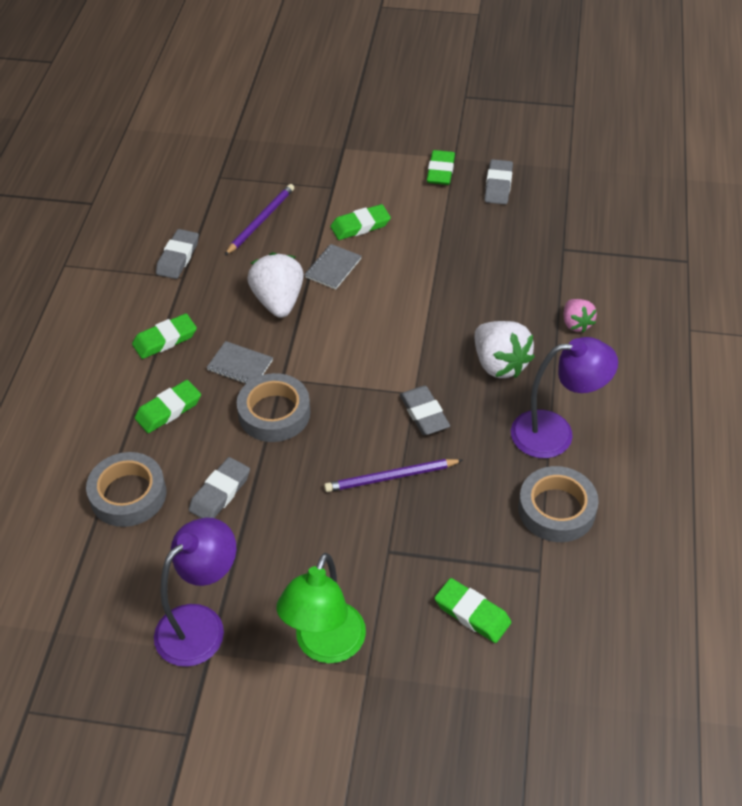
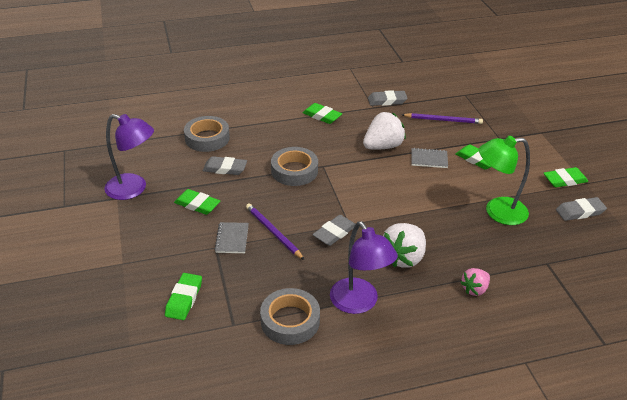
camera: 65 degrees right, 10 degrees down
green eraser [135,380,201,433] -> green eraser moved to [174,189,220,215]
grey notebook [206,341,273,384] -> grey notebook moved to [214,222,249,253]
green lamp [276,553,366,663] -> green lamp moved to [479,136,530,225]

